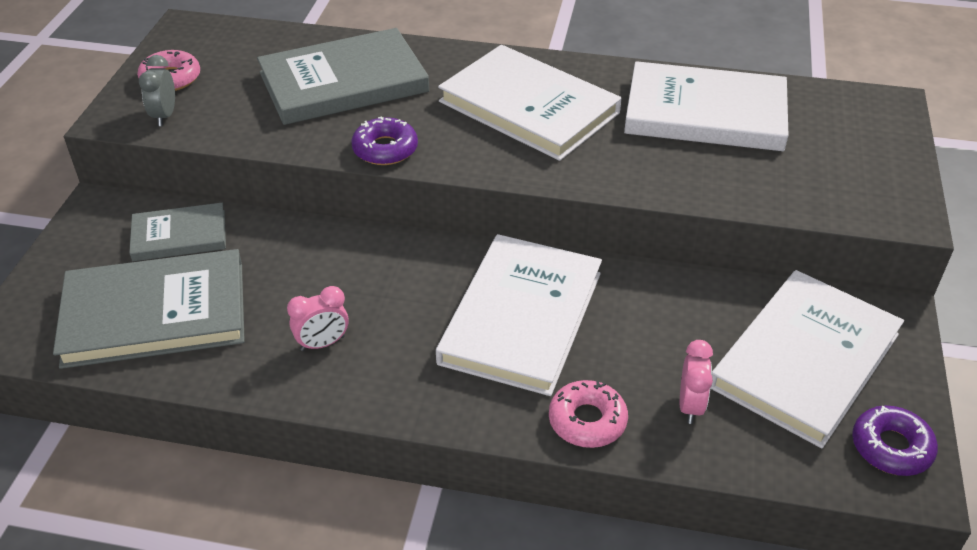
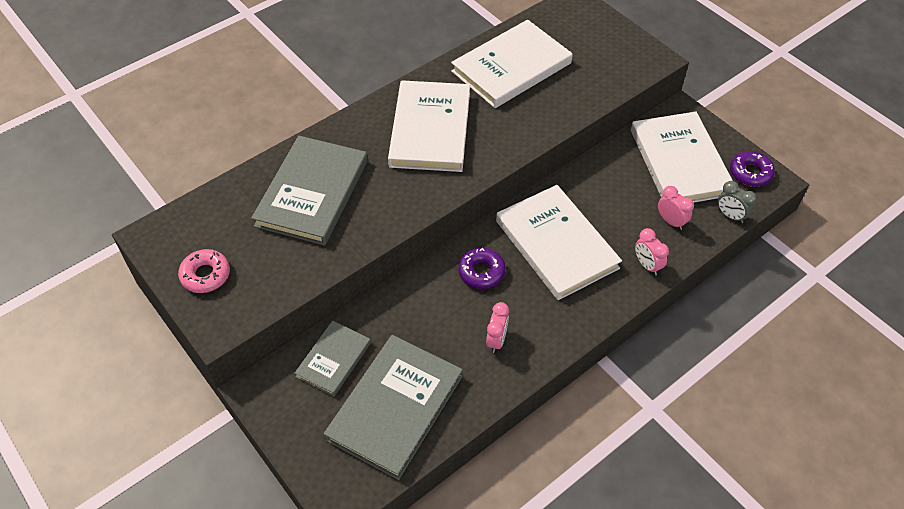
camera: 50 degrees left, 10 degrees up
grey clock [139,55,175,126] -> grey clock moved to [717,181,757,223]
purple donut [351,117,418,165] -> purple donut moved to [458,248,506,289]
white book [438,45,622,161] -> white book turned 75 degrees counterclockwise [388,80,470,172]
pink donut [549,380,628,448] -> pink clock [635,228,669,276]

